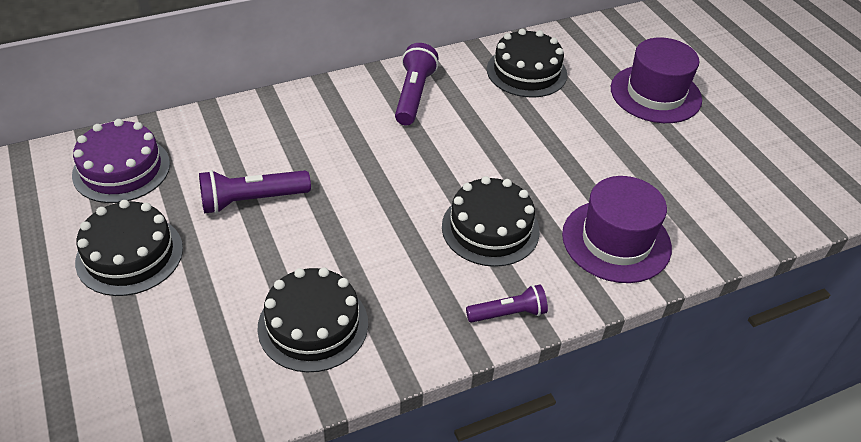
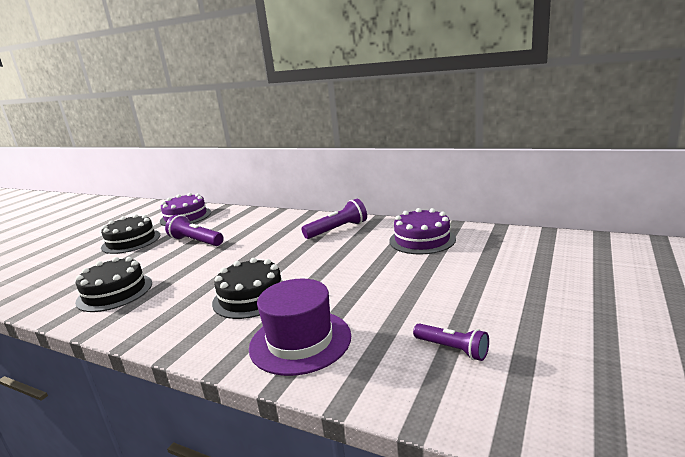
camera: 55 degrees right, 25 degrees down
purple flashlight [466,285,548,323] -> purple flashlight moved to [413,323,489,361]
black cake [487,29,567,98] -> purple cake [389,208,456,254]
purple hat [611,38,702,123] -> none

